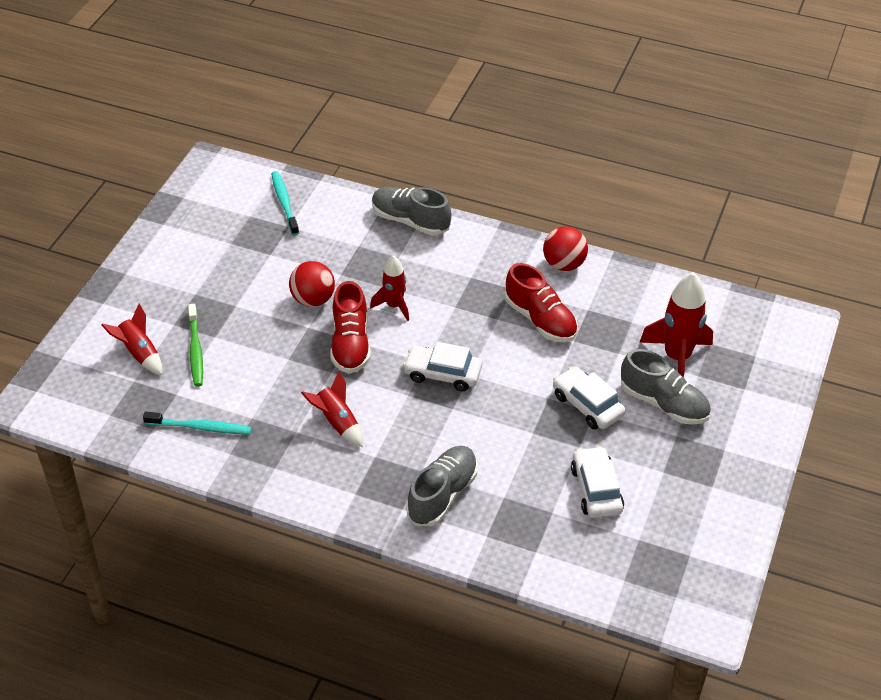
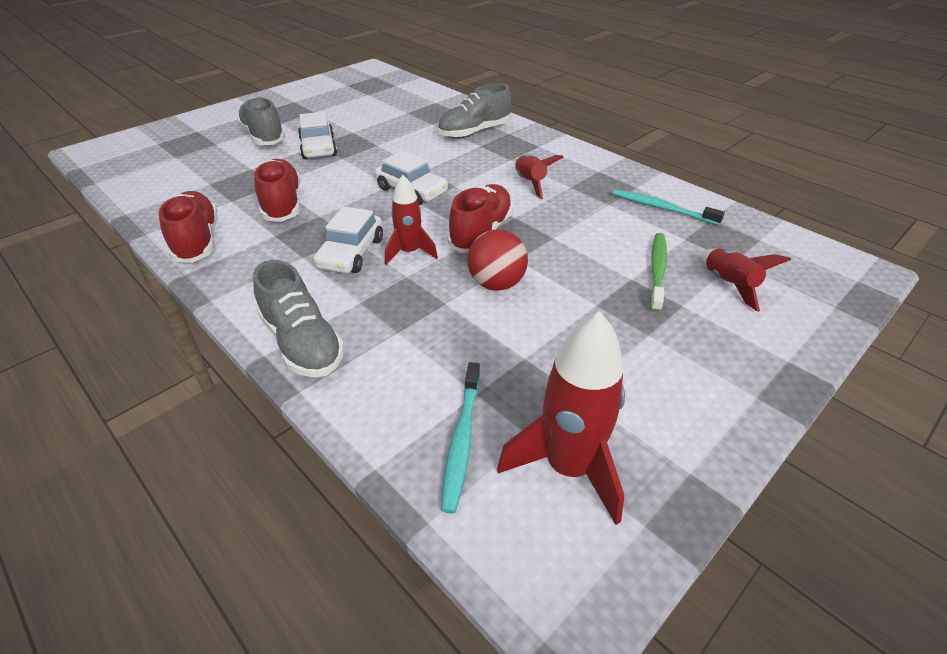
camera: 155 degrees left, 5 degrees down
red ball [543,226,588,271] -> red shoe [158,191,217,263]
white car [571,446,624,518] -> white car moved to [313,206,383,273]
red rocket [640,272,713,378] -> red rocket moved to [497,311,625,525]

